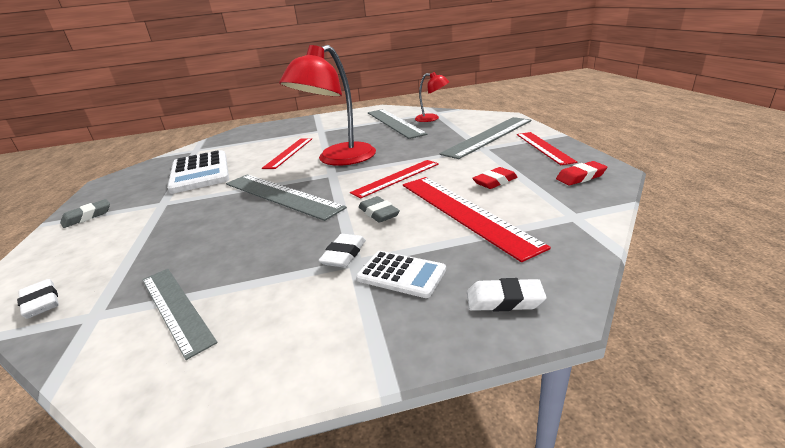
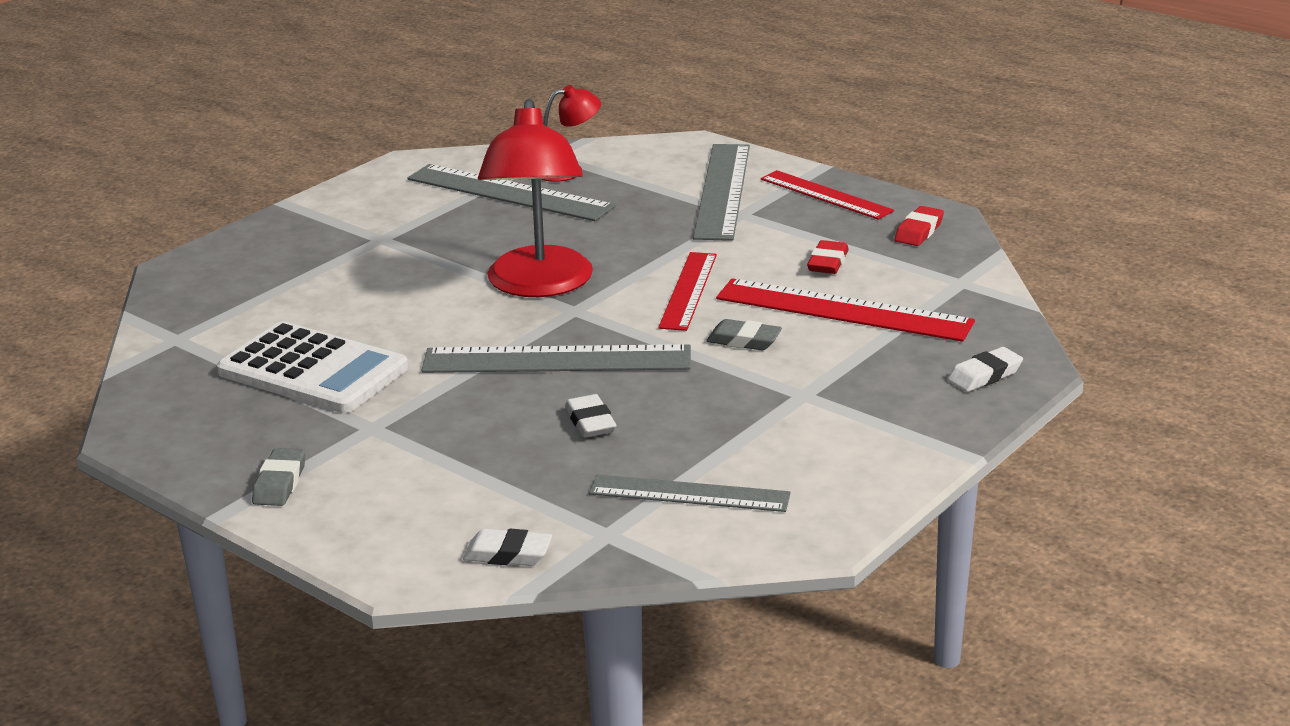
camera: 40 degrees left, 0 degrees up
red ruler [262,138,312,169] -> none
white eraser [318,234,366,268] -> white eraser moved to [565,394,616,437]
white calculator [356,251,446,298] -> none

